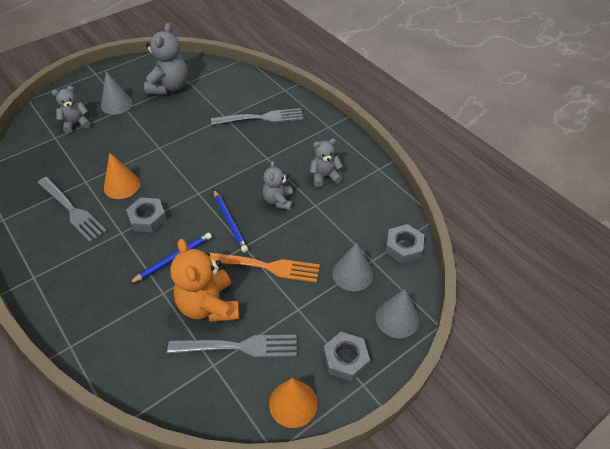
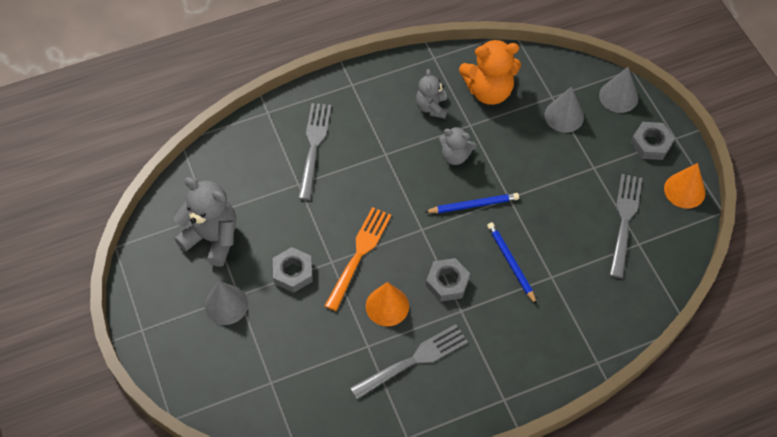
camera: 75 degrees left, 10 degrees up
grey teddy bear [52,86,91,133] -> none
orange teddy bear [170,239,239,322] -> orange teddy bear moved to [459,39,521,105]
orange fork [208,252,320,283] -> orange fork moved to [324,207,392,311]
grey nut [385,224,424,264] -> grey nut moved to [273,247,313,293]

